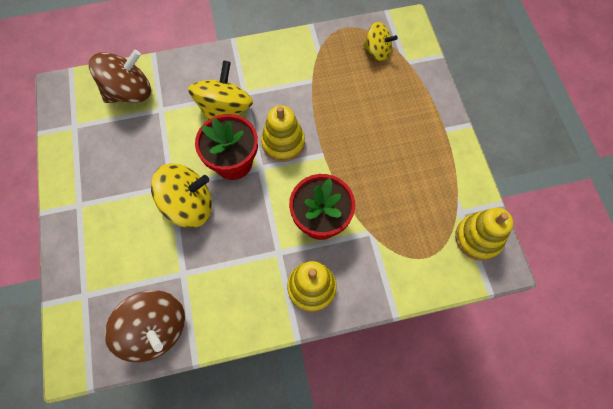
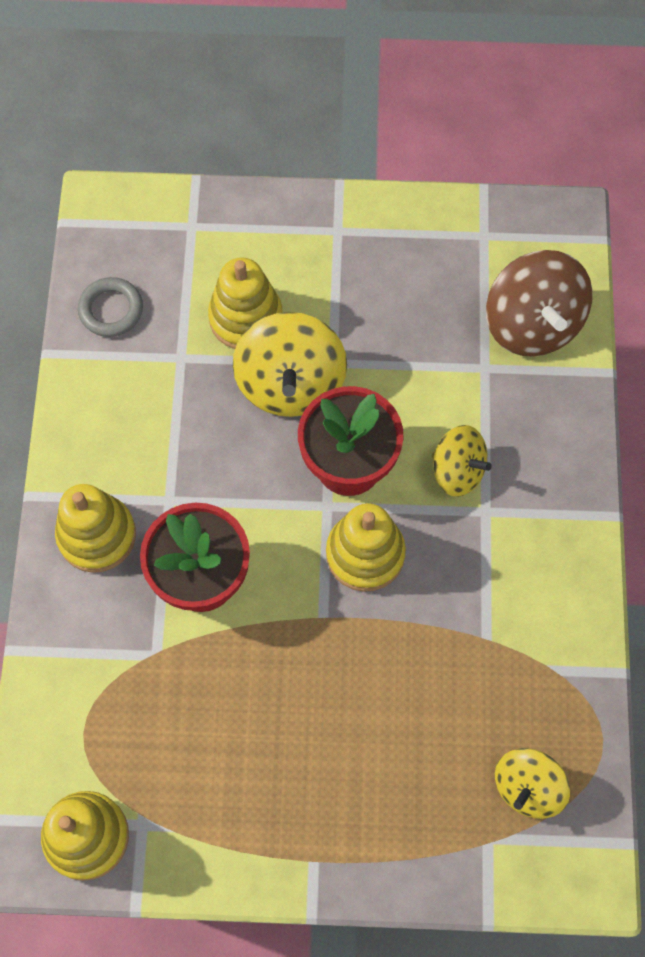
camera: 105 degrees right, 0 degrees up
brown spinning top [105,290,185,362] -> grey ring [78,277,143,337]
yellow spinning top [188,60,253,120] -> yellow spinning top [432,425,492,497], size x0.62
none -> yellow stacking toy [208,258,282,349]

